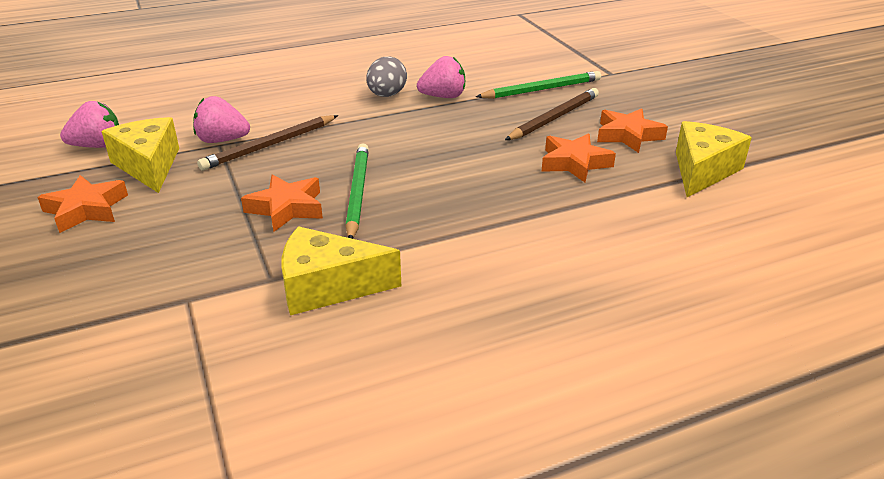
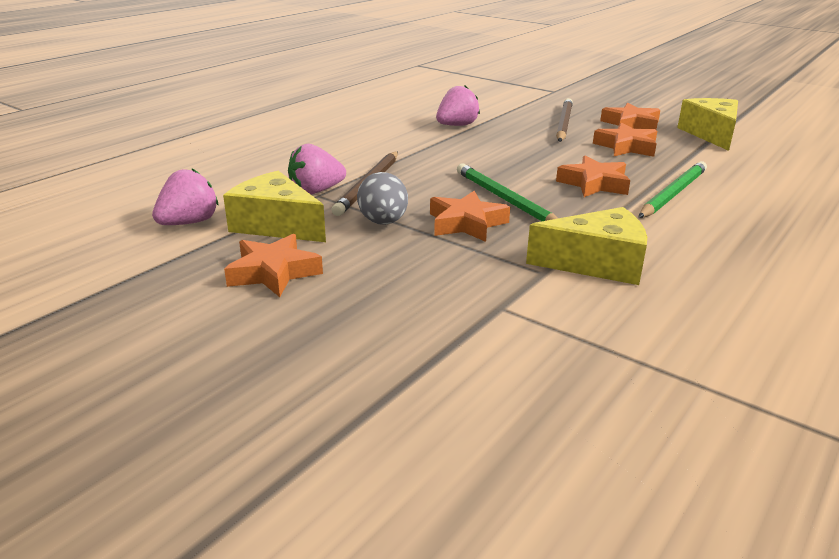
camera: 30 degrees left, 5 degrees down
yellow cheese [282,226,401,315] -> yellow cheese turned 150 degrees counterclockwise [526,207,647,285]
grey egg [366,57,407,97] -> grey egg moved to [357,172,408,225]
green pencil [476,71,601,99] -> green pencil moved to [638,161,707,218]
none -> orange star [556,155,630,197]

